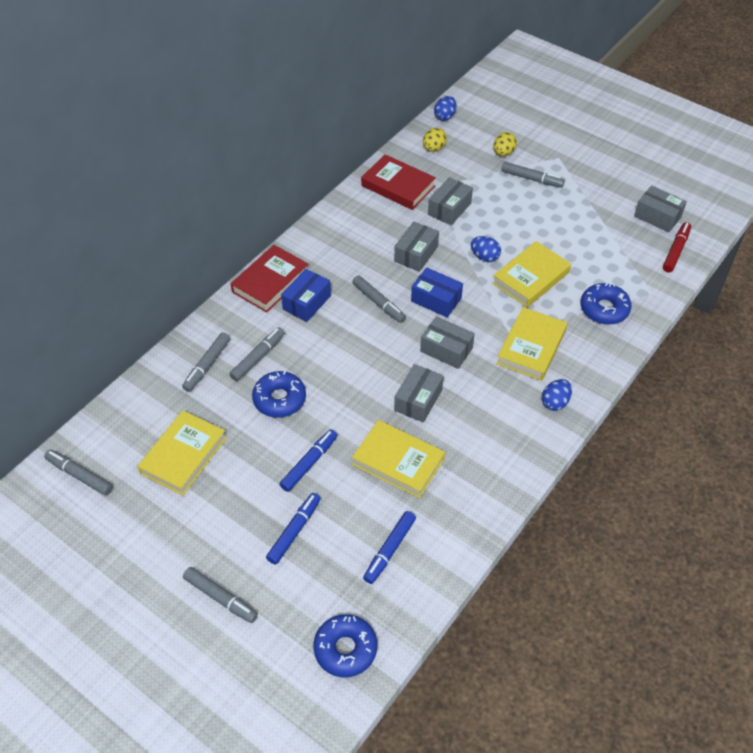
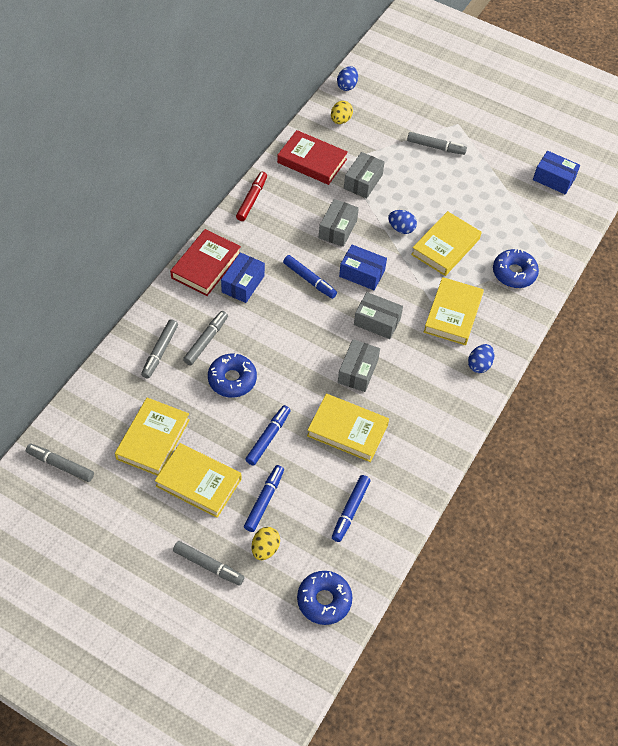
camera: 10 degrees left, 5 degrees up
grey marker [352,275,406,323] -> blue marker [283,255,337,299]
yellow egg [493,132,517,156] -> yellow egg moved to [251,527,280,560]
grey box [634,186,687,232] -> blue box [533,151,580,194]
red marker [663,222,691,272] -> red marker moved to [236,172,267,221]
none -> yellow book [155,443,241,518]

